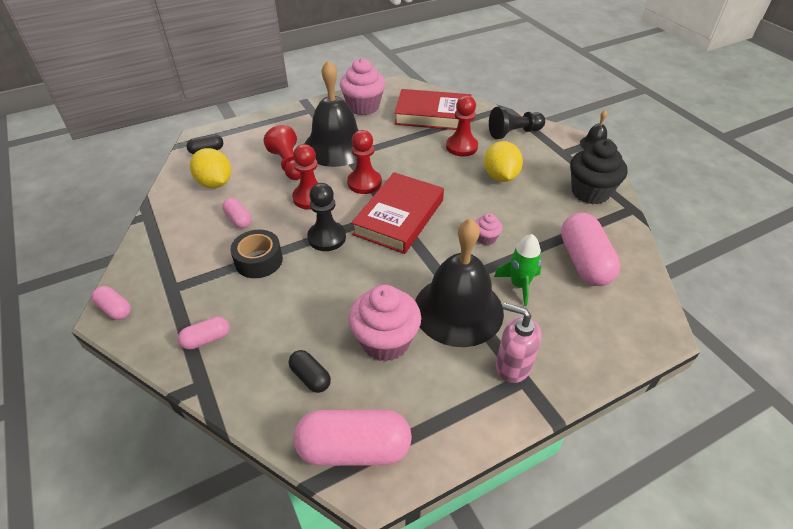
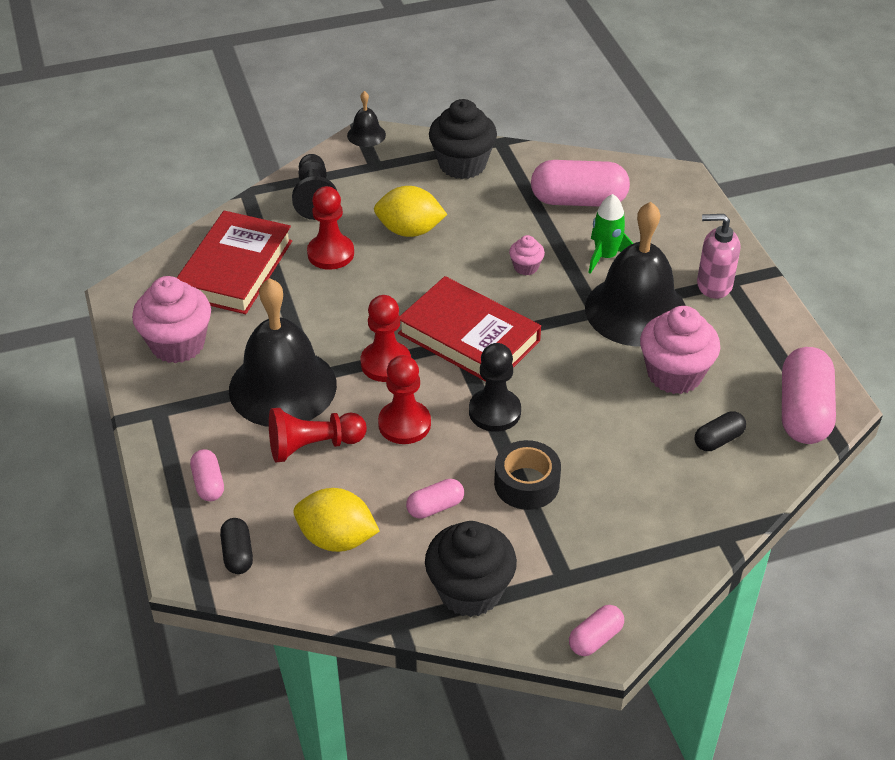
camera: 80 degrees left, 0 degrees up
pink capsule [178,317,229,350] -> pink capsule moved to [190,449,224,501]
yellow lemon [190,148,231,189] -> yellow lemon turned 45 degrees clockwise [293,488,380,552]
pink soap dispenser [496,303,541,383] -> pink soap dispenser turned 60 degrees clockwise [697,214,740,299]
none -> black cupcake [425,521,517,617]

